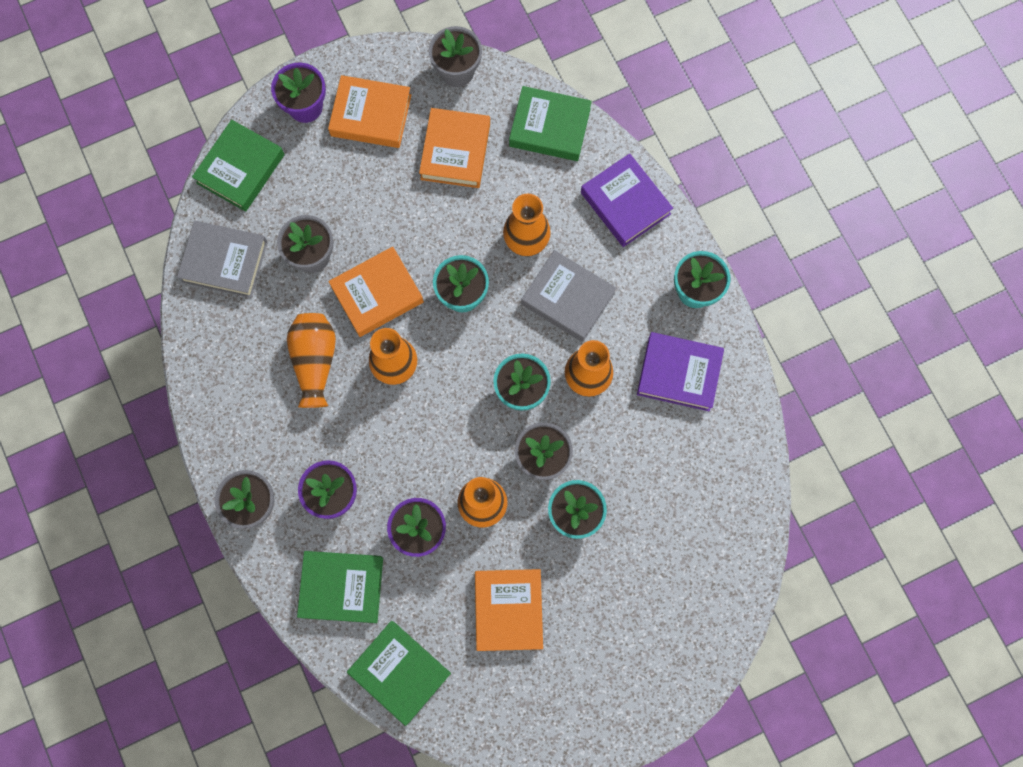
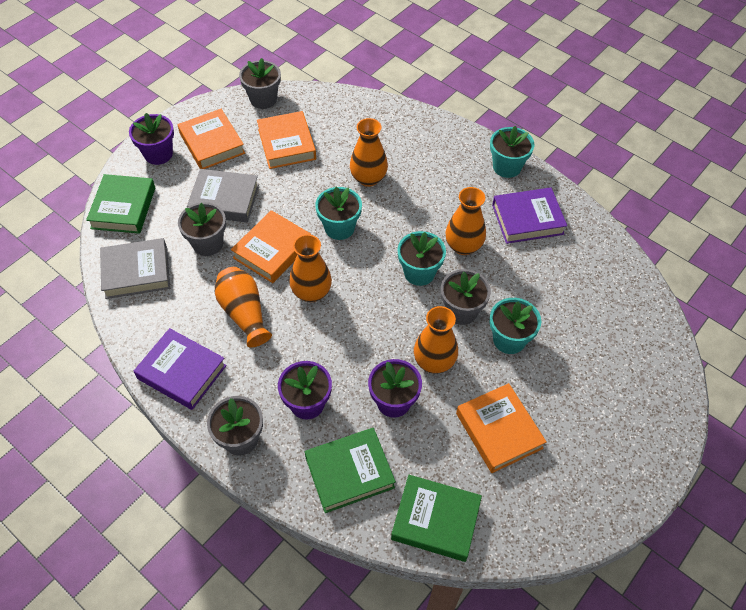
camera: 25 degrees left, 20 degrees down
orange book [328,75,411,148] -> orange book turned 75 degrees clockwise [178,109,245,169]
green book [509,86,592,161] -> none
grey book [521,250,616,342] -> grey book moved to [187,169,259,222]
purple book [581,153,673,247] -> purple book moved to [134,328,227,410]

